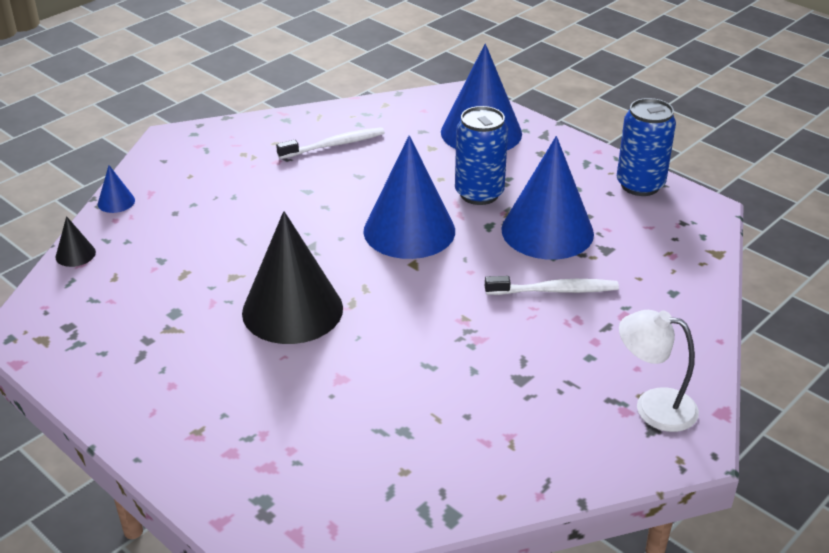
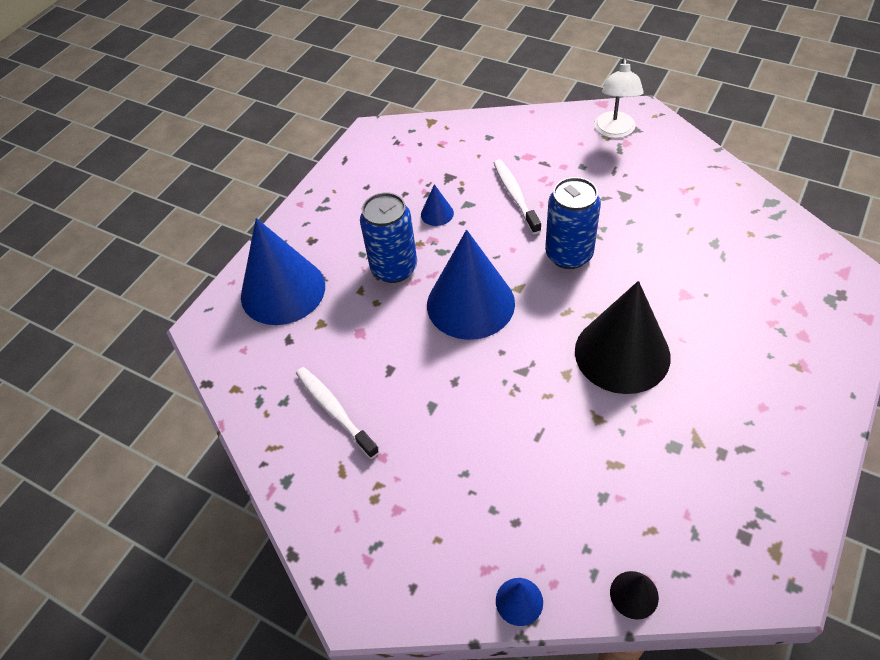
camera: 100 degrees left, 15 degrees up
blue cone [501,136,594,260] -> blue cone [421,184,454,226], size x0.41
blue can [617,98,676,196] -> blue can moved to [545,177,601,269]

